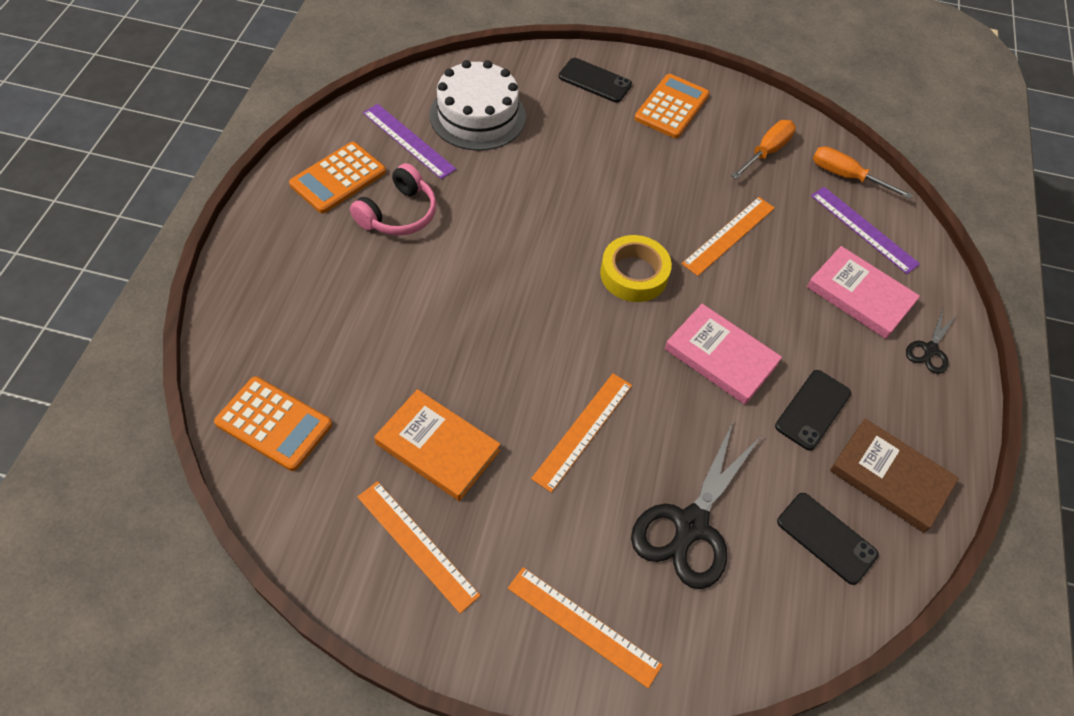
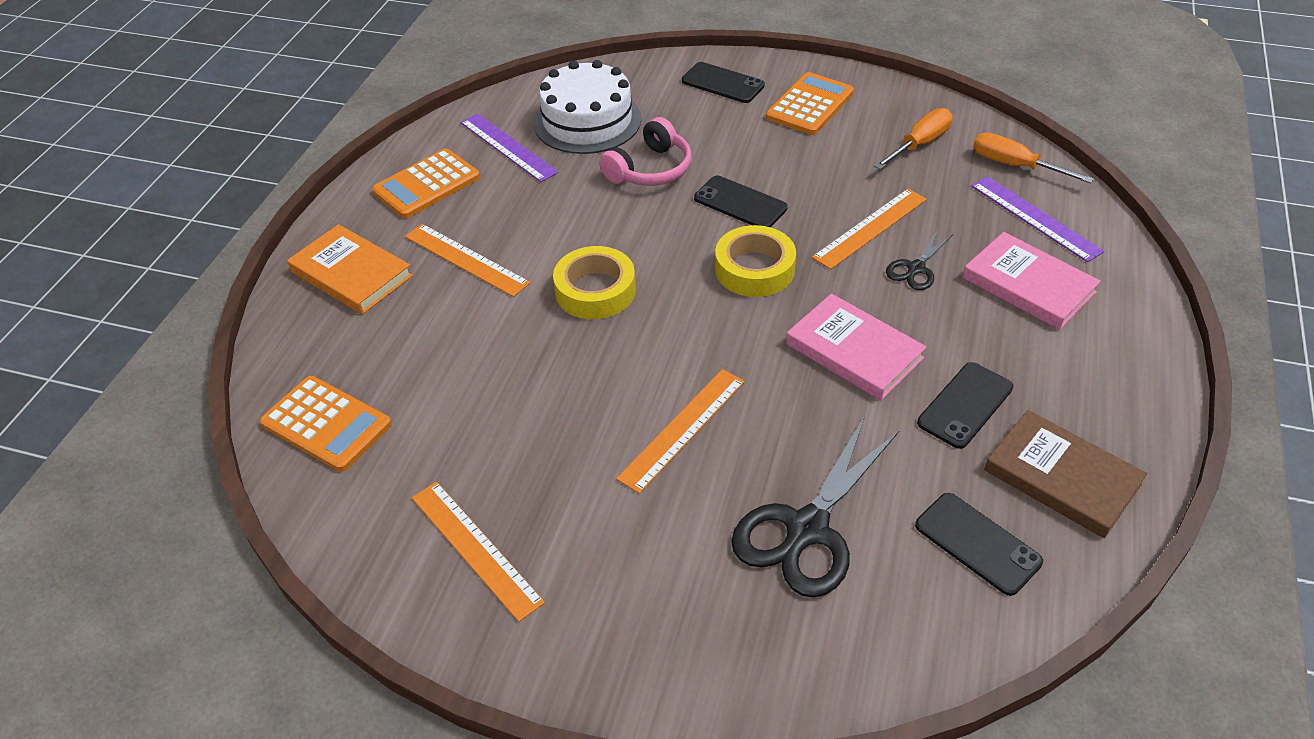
camera: 10 degrees right, 10 degrees down
pink headphones [350,163,437,236] -> pink headphones moved to [599,117,692,186]
orange book [374,389,501,501] -> orange book moved to [287,224,413,315]
orange ruler [508,567,662,688] -> orange ruler moved to [405,224,530,297]
black scissors [906,309,956,374] -> black scissors moved to [886,230,953,290]
none -> yellow tape [553,246,636,319]
none -> black phone [694,176,788,227]

